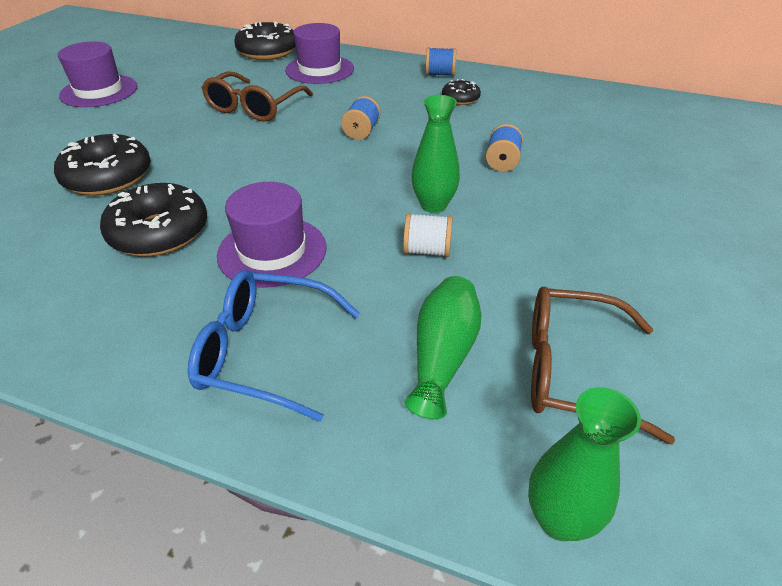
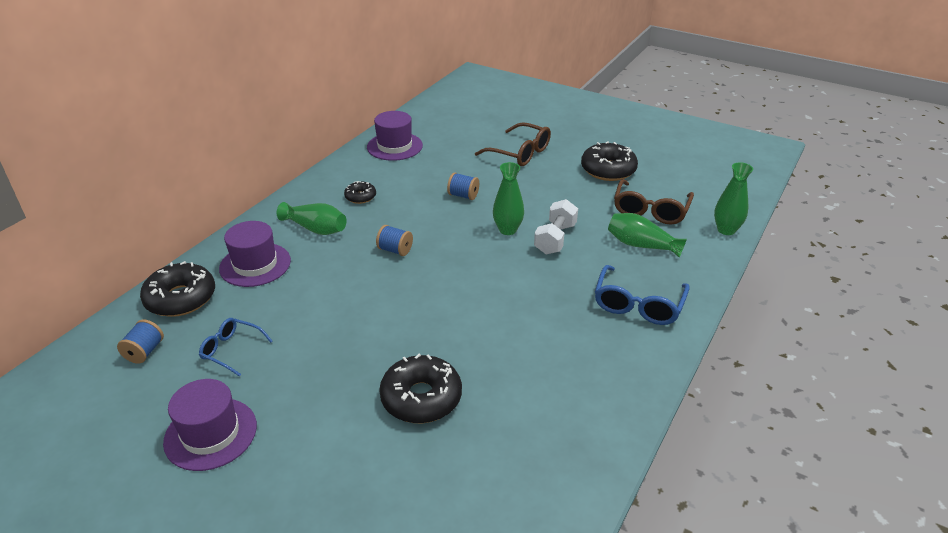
camera: 80 degrees left, 5 degrees down
black donut [100,183,207,256] -> black donut moved to [581,141,638,181]
brown glasses [202,71,313,122] -> brown glasses moved to [475,122,551,166]
purple hat [217,182,327,288] -> purple hat moved to [367,111,423,161]
white spool [403,213,453,257] -> white dumbbell [534,199,578,255]
blue spool [425,47,456,76] -> blue spool moved to [117,319,164,364]
none -> blue glasses [199,318,272,377]
none -> green vase [277,202,347,235]

